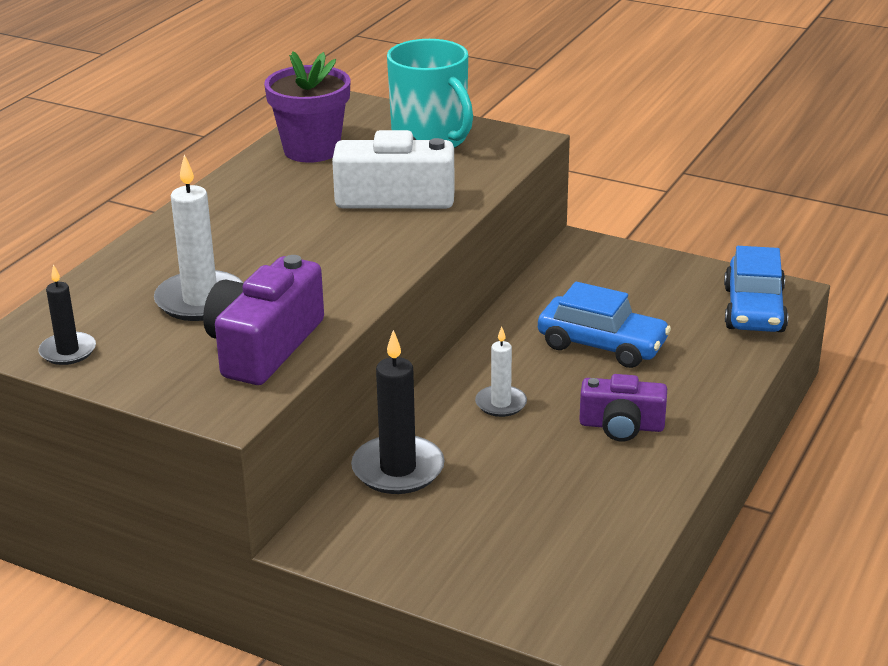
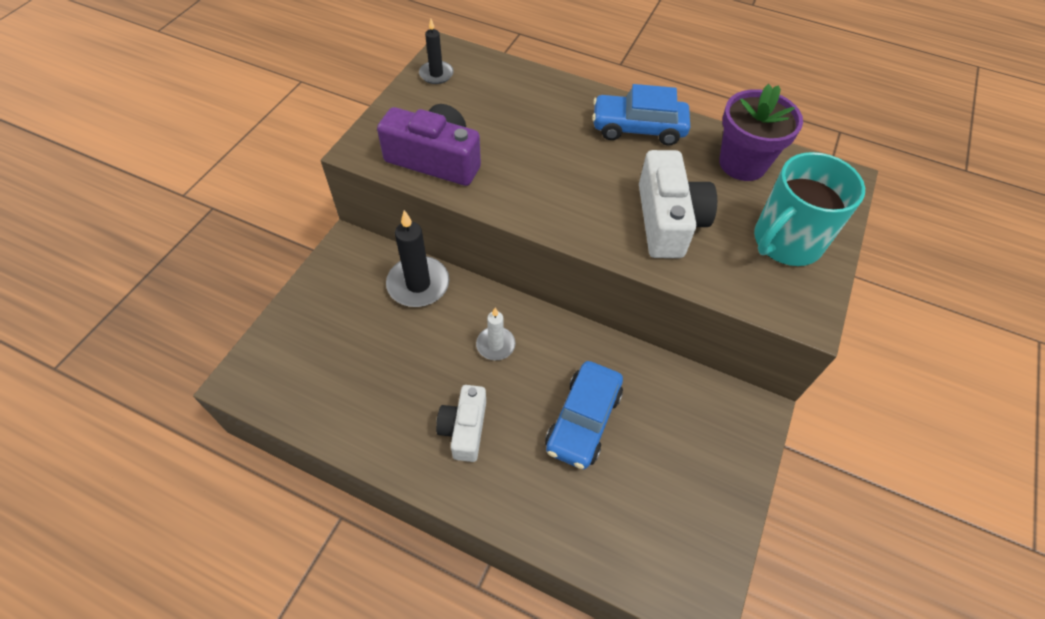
camera: 85 degrees right, 25 degrees up
white candle [154,154,243,321] -> none
purple camera [579,374,667,441] -> white camera [436,385,486,462]
blue car [724,246,788,332] -> blue car moved to [592,84,690,146]

